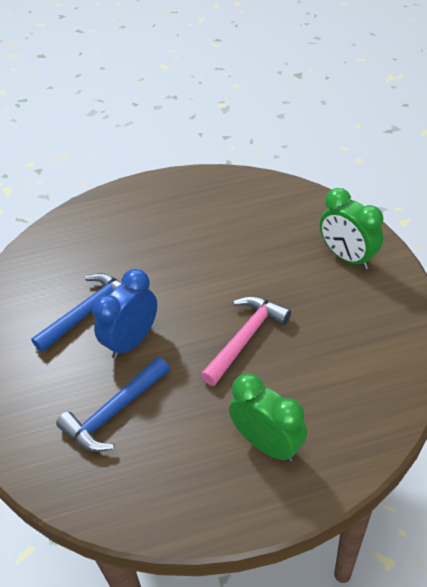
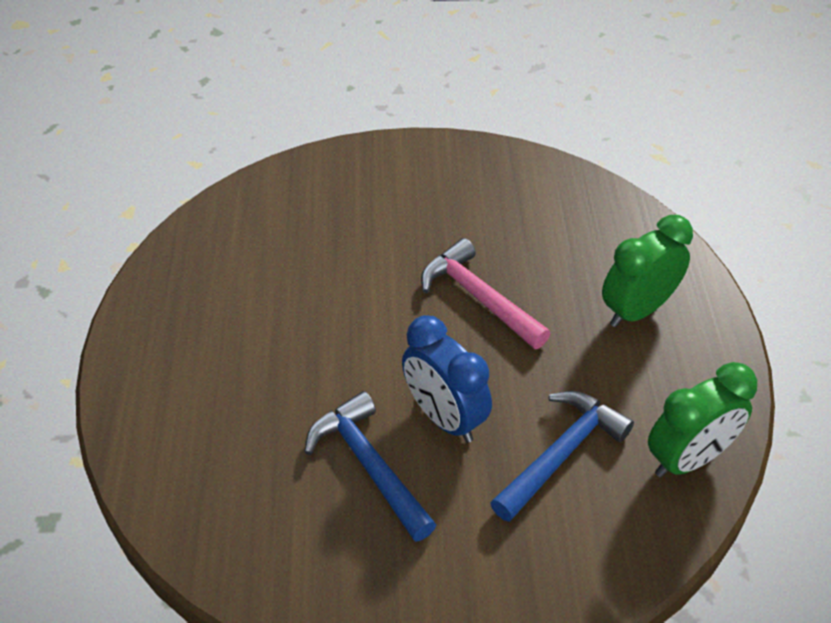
camera: 80 degrees left, 0 degrees up
blue hammer [56,357,170,452] -> blue hammer turned 105 degrees counterclockwise [490,391,634,522]
green clock [320,188,383,269] -> green clock moved to [648,362,757,478]

